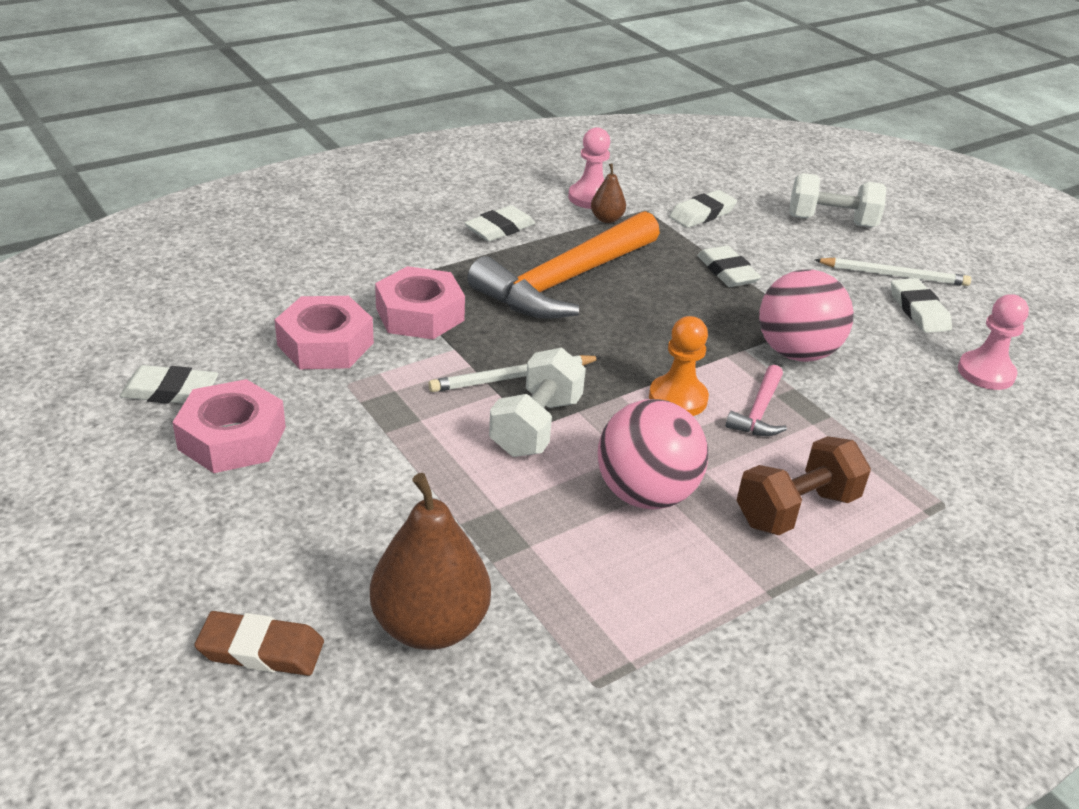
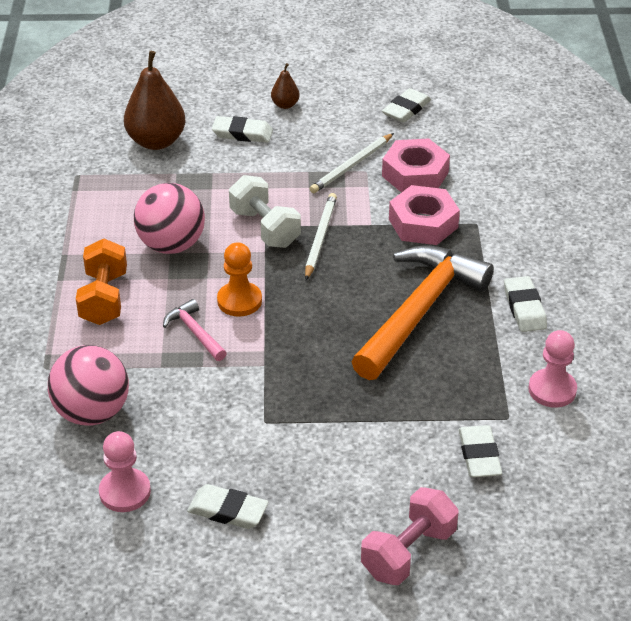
camera: 125 degrees right, 5 degrees up
pink nut [172,379,286,473] -> none
brown eraser [194,611,324,676] -> none
orange hammer [467,211,660,319] -> orange hammer turned 45 degrees clockwise [351,245,494,380]
brown pear [591,163,626,223] -> brown pear moved to [271,63,300,109]
white eraser [697,245,761,287] -> white eraser moved to [212,116,273,143]
brown dumbbell [736,436,871,536] -> orange dumbbell [76,239,127,325]
pink ball [759,269,854,362] -> pink ball moved to [48,345,129,425]
white dumbbell [789,173,886,227] -> pink dumbbell [361,487,458,585]
white pencil [815,258,971,286] -> white pencil moved to [309,133,394,193]

